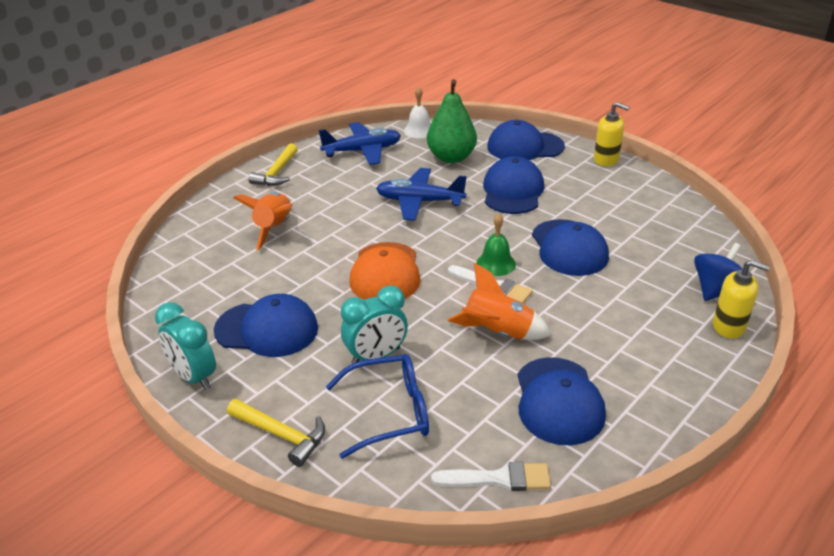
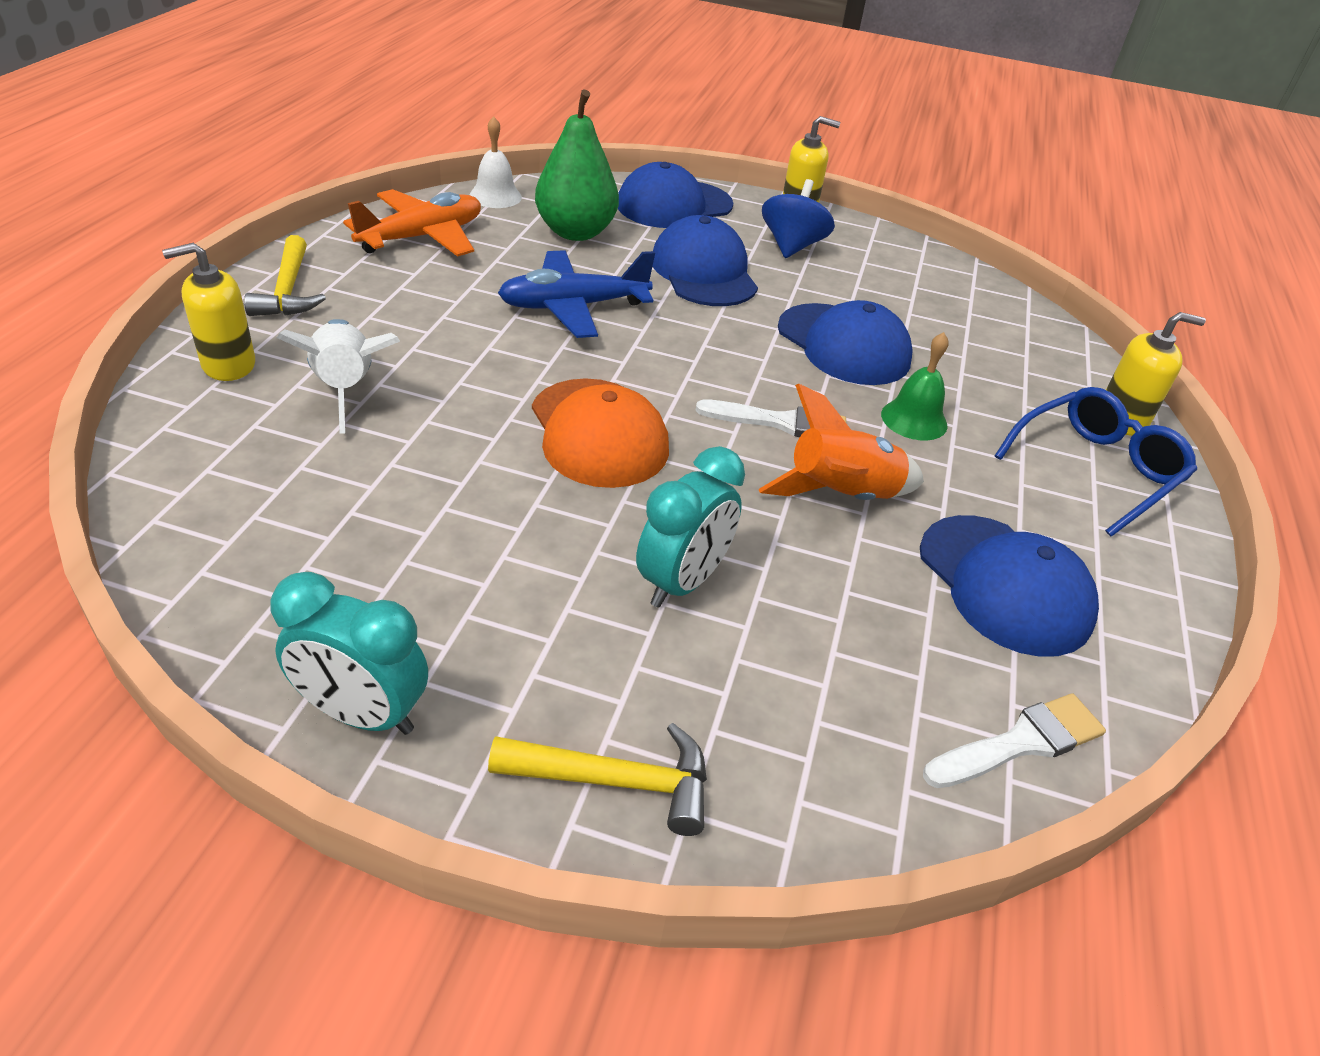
camera: 30 degrees left, 5 degrees up
blue cap [214,294,318,357] -> none
orange rocket [233,192,293,250] -> white rocket [277,319,400,433]
blue plane [319,122,401,165] -> orange plane [343,189,481,257]
blue glasses [326,354,429,459] -> blue glasses moved to [994,387,1197,537]
green bell [476,214,516,276] -> green bell moved to [881,332,949,441]
blue spinning top [694,243,743,301] -> blue spinning top moved to [762,179,835,258]
none -> yellow soap dispenser [162,243,255,381]

